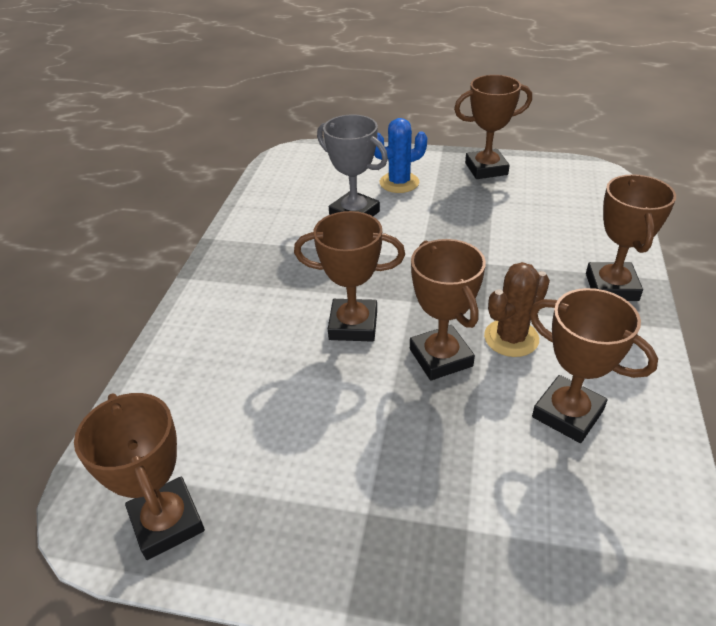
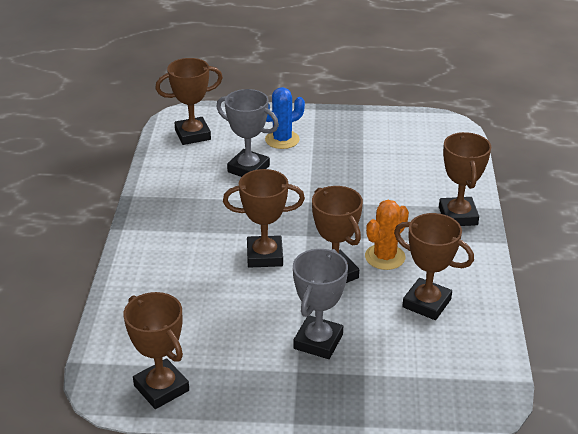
camera: 10 degrees left, 5 degrees down
brown trophy [454,75,532,179] -> brown trophy moved to [155,58,223,145]
brown cactus [484,262,550,357] -> orange cactus [365,200,409,270]
none -> grey trophy [293,249,348,359]

